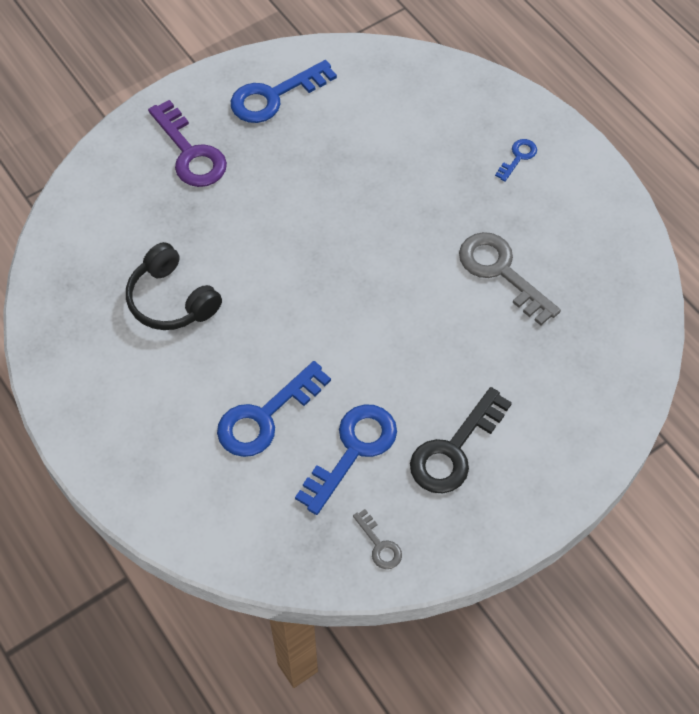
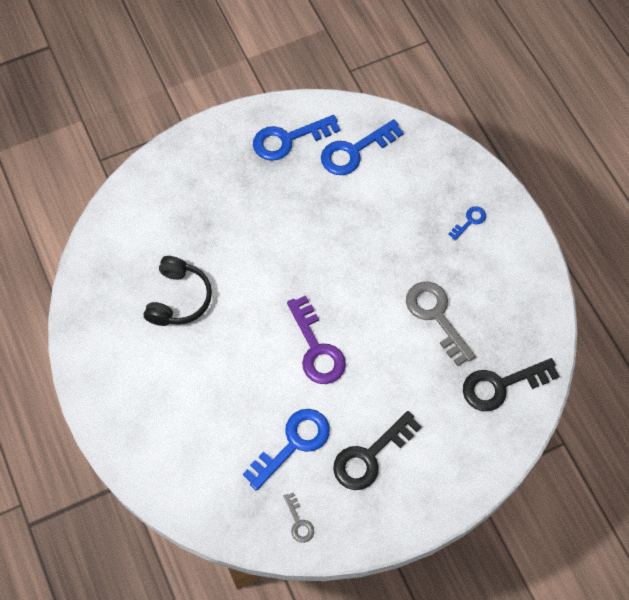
camera: 10 degrees right, 5 degrees up
black headphones [126,242,222,330] -> black headphones turned 135 degrees counterclockwise [144,256,212,326]
purple key [148,100,227,187] -> purple key moved to [287,295,346,384]
blue key [217,361,331,457] -> blue key moved to [321,119,404,175]
none -> black key [463,358,559,411]

